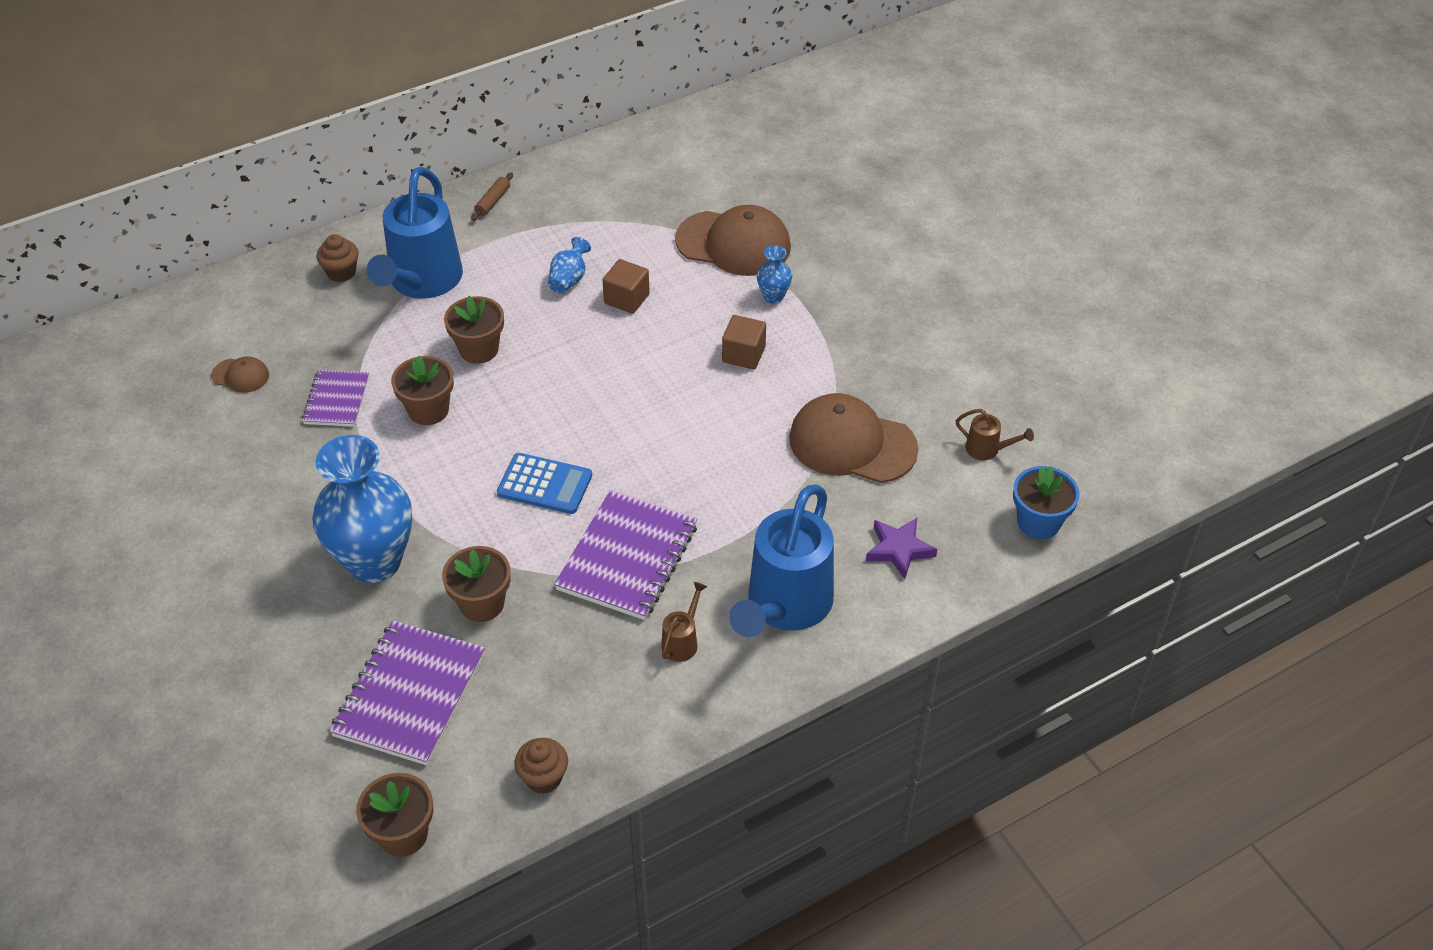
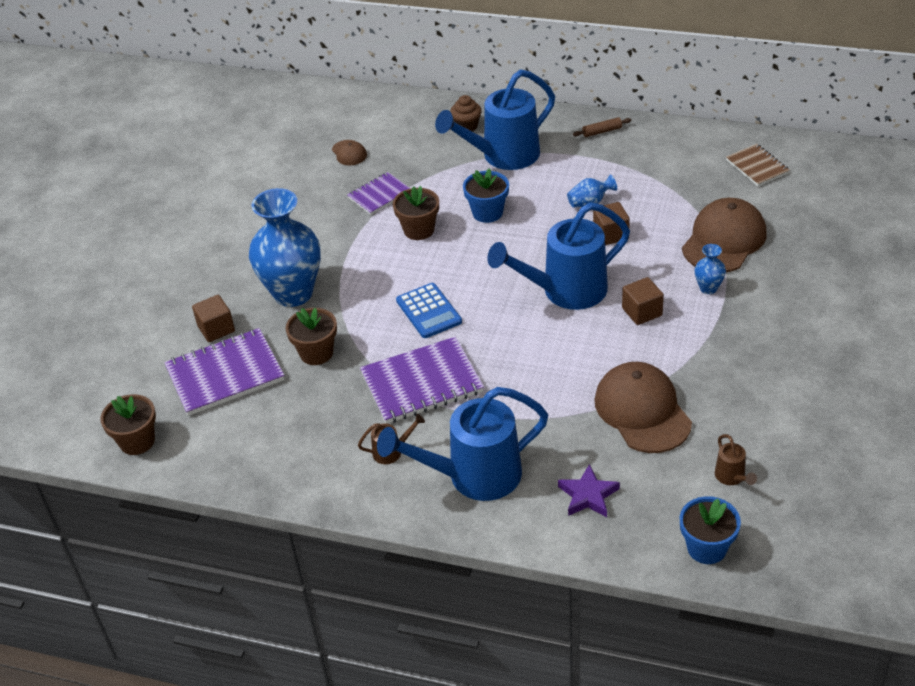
camera: 50 degrees right, 5 degrees down
brown flower pot [444,296,504,364] -> blue flower pot [463,168,509,223]
brown cupcake [514,738,568,794] -> none
brown cap [675,205,791,276] -> brown cap turned 120 degrees counterclockwise [682,198,766,272]
none -> brown cube [192,295,235,342]
none -> blue watering can [487,202,630,310]
none -> brown notebook [726,144,790,186]

